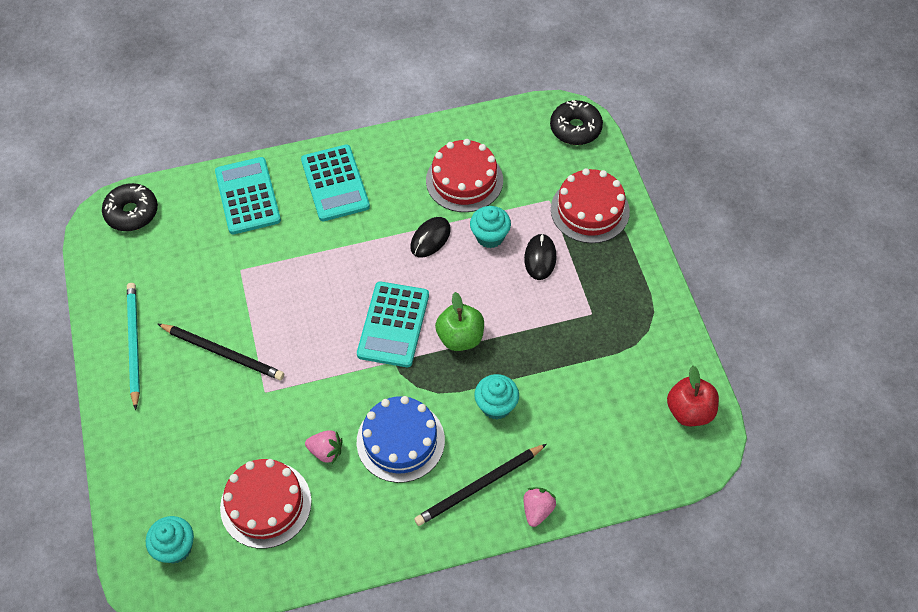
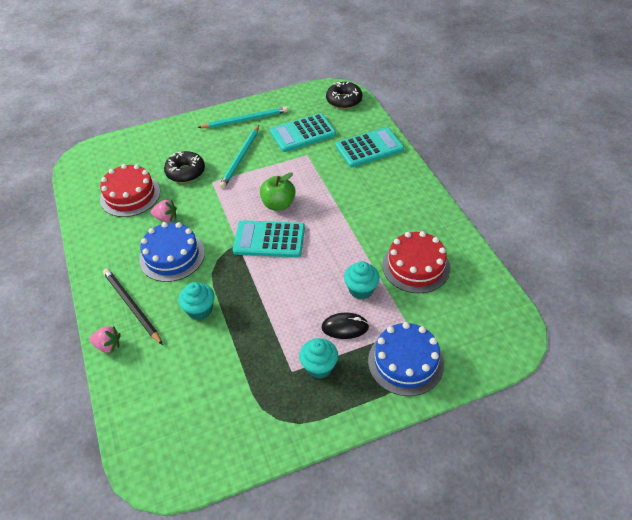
camera: 85 degrees right, 10 degrees down
turquoise cupcake [146,516,194,564] -> turquoise cupcake moved to [299,338,338,379]
black pencil [158,324,284,380] -> turquoise pencil [219,125,259,189]
turquoise calculator [301,144,370,221] -> turquoise calculator moved to [270,113,336,152]
pink strawberry [305,430,343,464] -> pink strawberry turned 90 degrees counterclockwise [150,200,177,222]
black mouse [410,217,451,257] -> none
green apple [435,292,484,351] -> green apple moved to [260,173,296,210]
black donut [550,100,603,145] -> black donut moved to [164,151,205,183]
red cake [551,168,630,243] -> blue cake [368,322,444,396]
red apple [667,366,719,426] -> none

